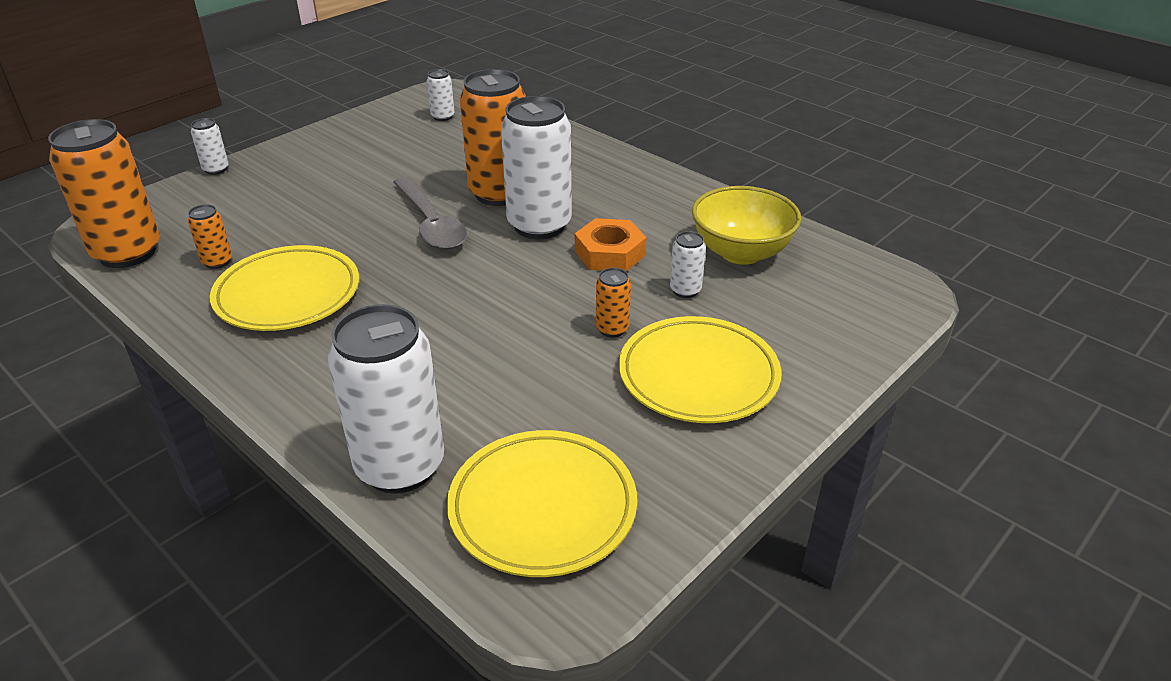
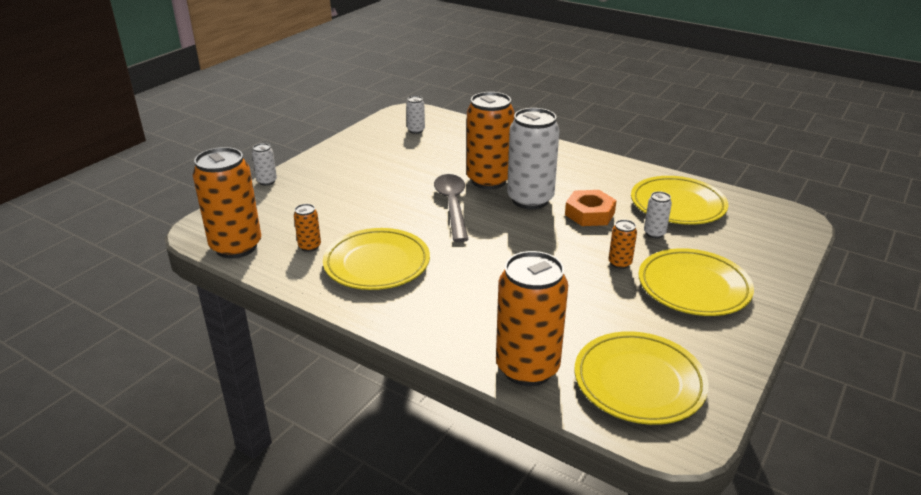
camera: 10 degrees left, 5 degrees down
white can [328,304,444,494] -> orange can [496,251,568,386]
grey spoon [393,177,467,250] -> grey spoon turned 150 degrees counterclockwise [434,174,469,242]
yellow bowl [692,186,801,265] -> yellow plate [631,176,728,225]

